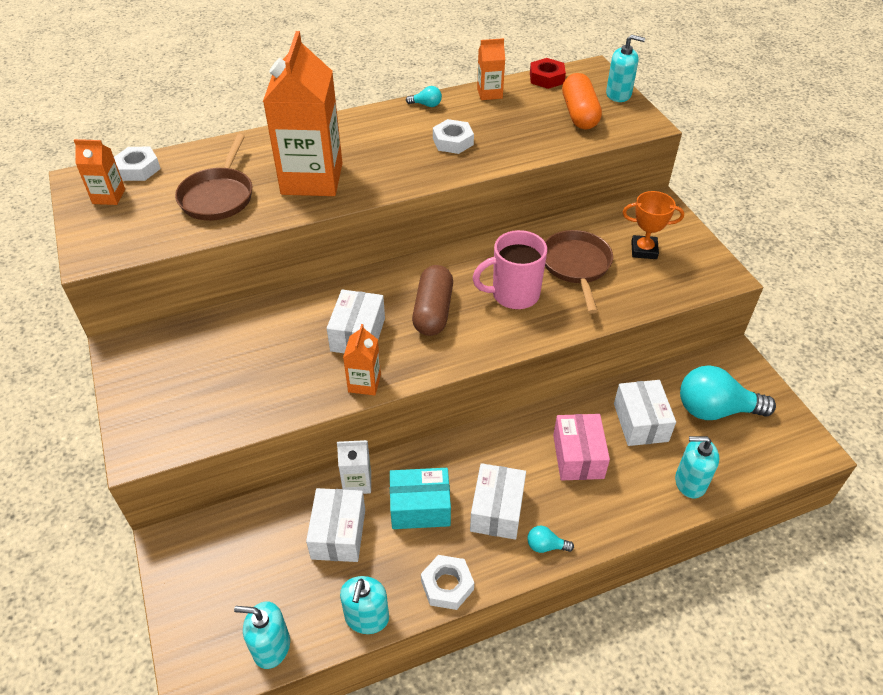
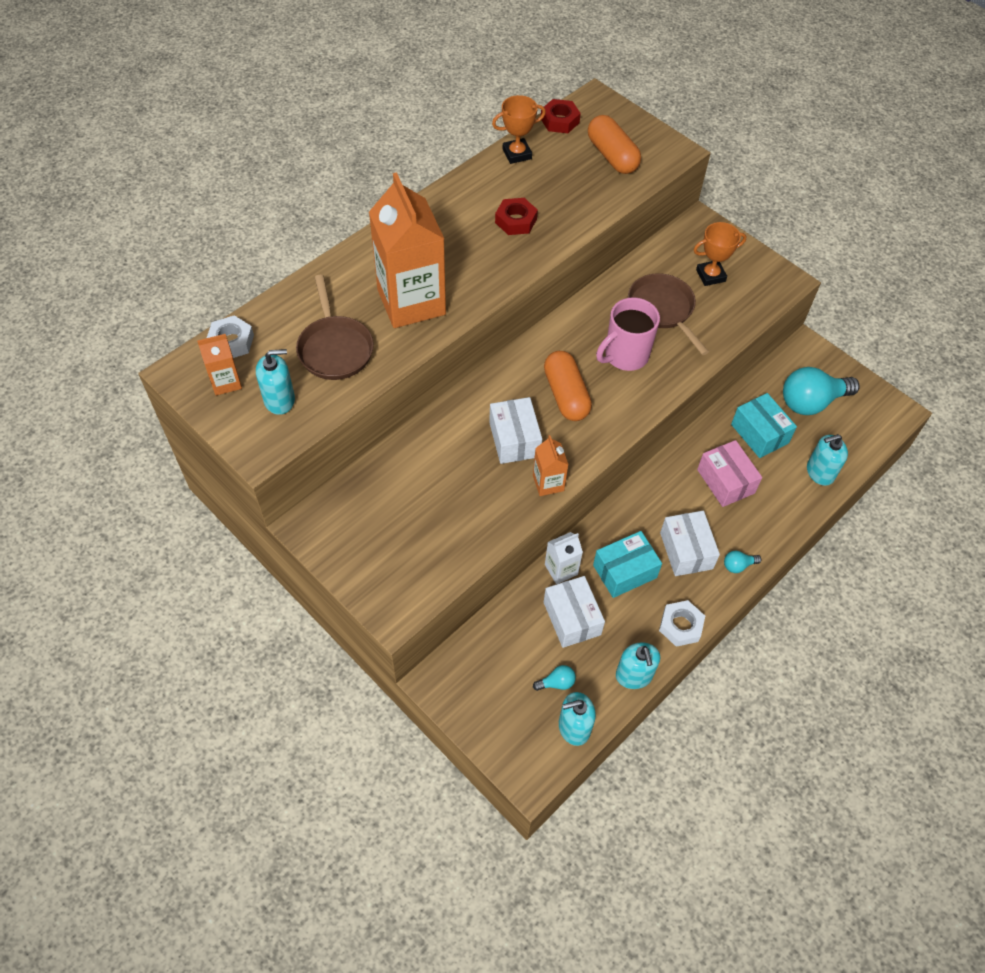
camera: 25 degrees left, 10 degrees up
turquoise light bulb [406,86,442,107] -> turquoise light bulb moved to [533,665,576,691]
brown capsule [412,265,453,336] -> orange capsule [544,351,592,421]
white nut [433,119,474,154] -> red nut [495,198,538,235]
orange carton [477,38,505,100] -> orange trophy [492,95,546,164]
turquoise soap dispenser [606,35,645,102] -> turquoise soap dispenser moved to [256,349,295,415]
white box [614,380,676,446] -> turquoise box [731,393,797,458]

